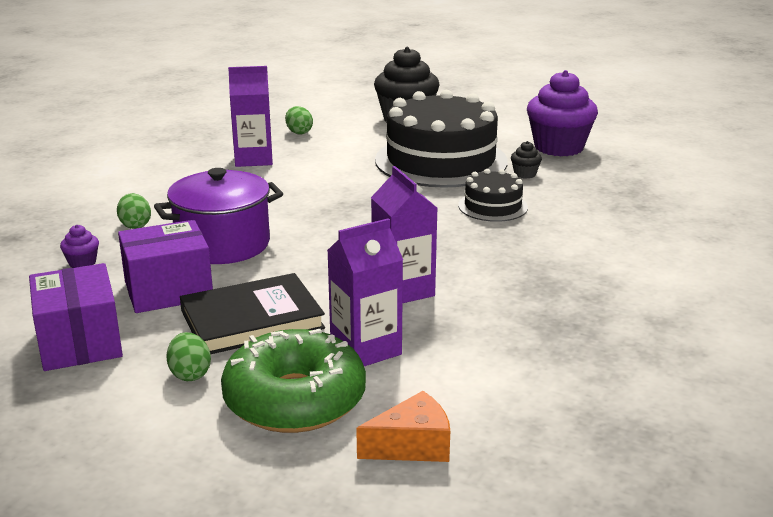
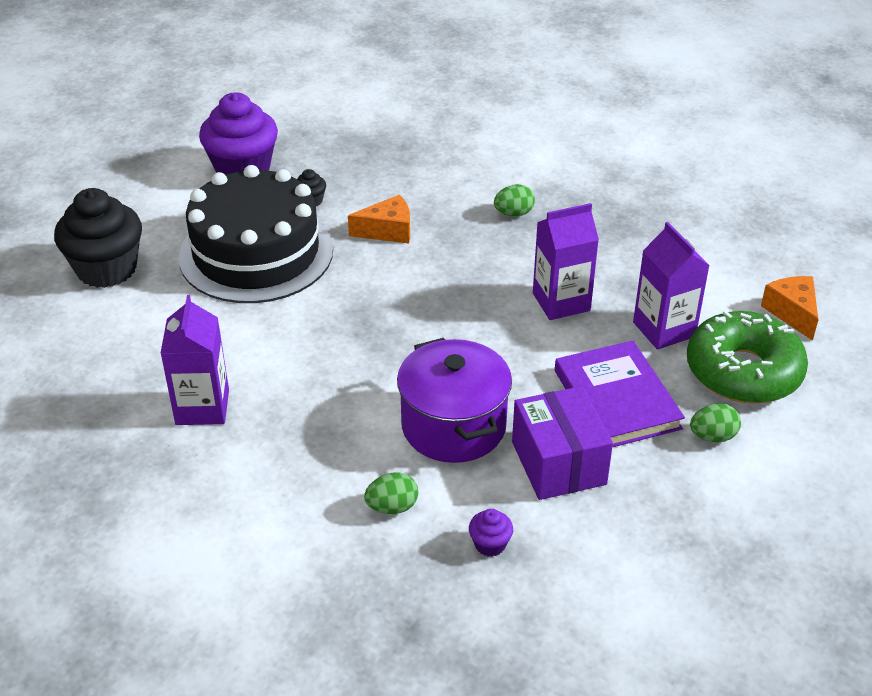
camera: 85 degrees left, 15 degrees up
purple box [29,263,123,371] -> none
black book [180,273,325,354] -> purple book [555,341,685,447]
green egg [285,106,313,134] -> green egg moved to [494,184,535,217]
black cake [458,169,528,222] -> orange cheese [348,195,410,243]

